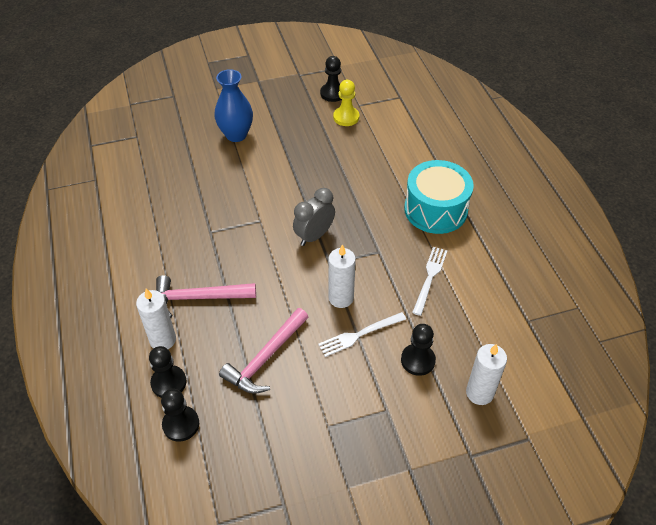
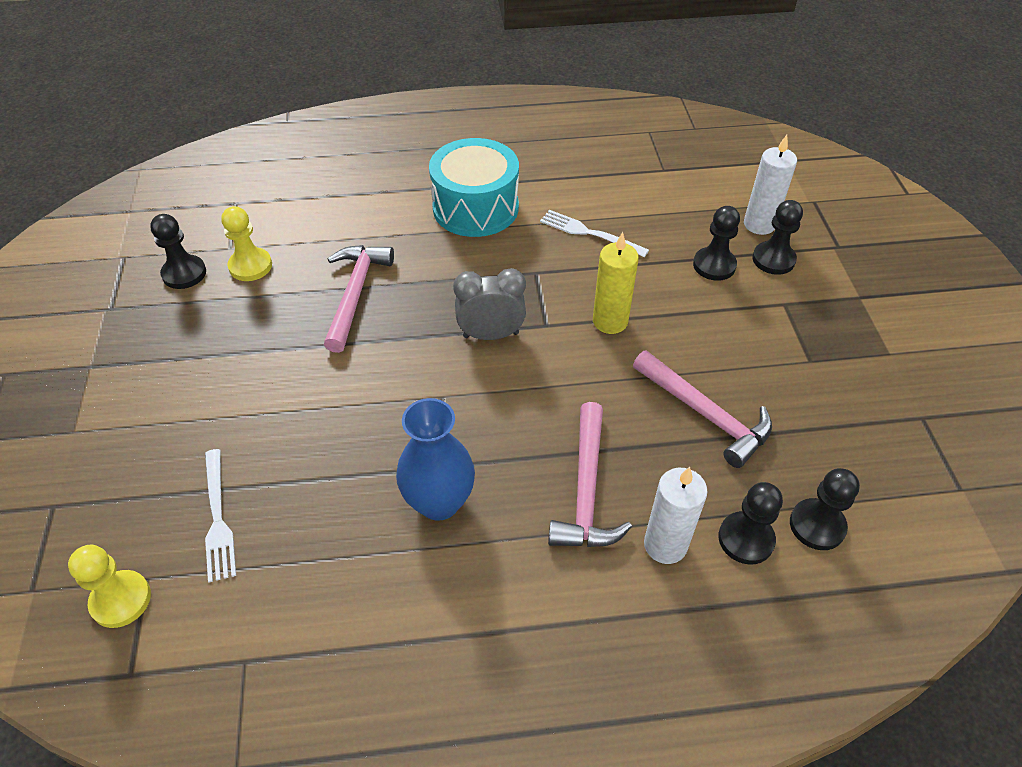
camera: 80 degrees left, 0 degrees up
blue vase [214,69,253,142] -> blue vase moved to [396,398,475,521]
grey clock [293,188,335,246] -> grey clock turned 120 degrees clockwise [453,268,526,340]
white fork [318,312,406,357] -> white fork moved to [205,449,236,582]
white candle [328,244,356,308] -> yellow candle [593,232,639,334]
none -> yellow pawn [68,545,151,628]
none -> pink hammer [324,245,394,353]
none -> black pawn [752,200,803,275]

